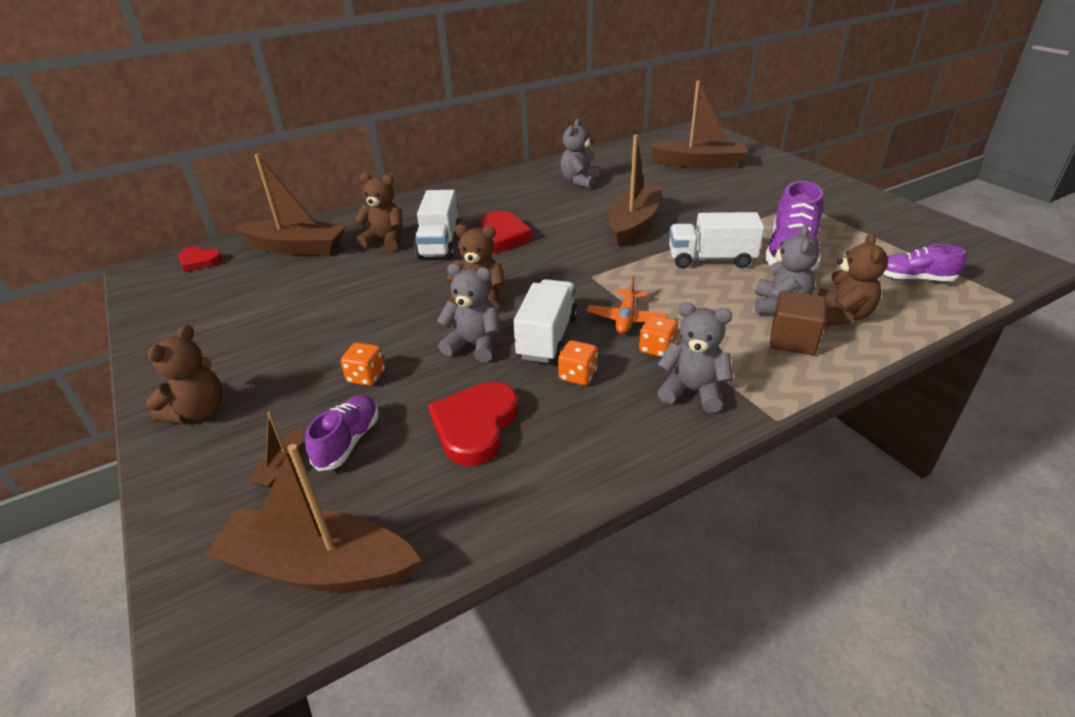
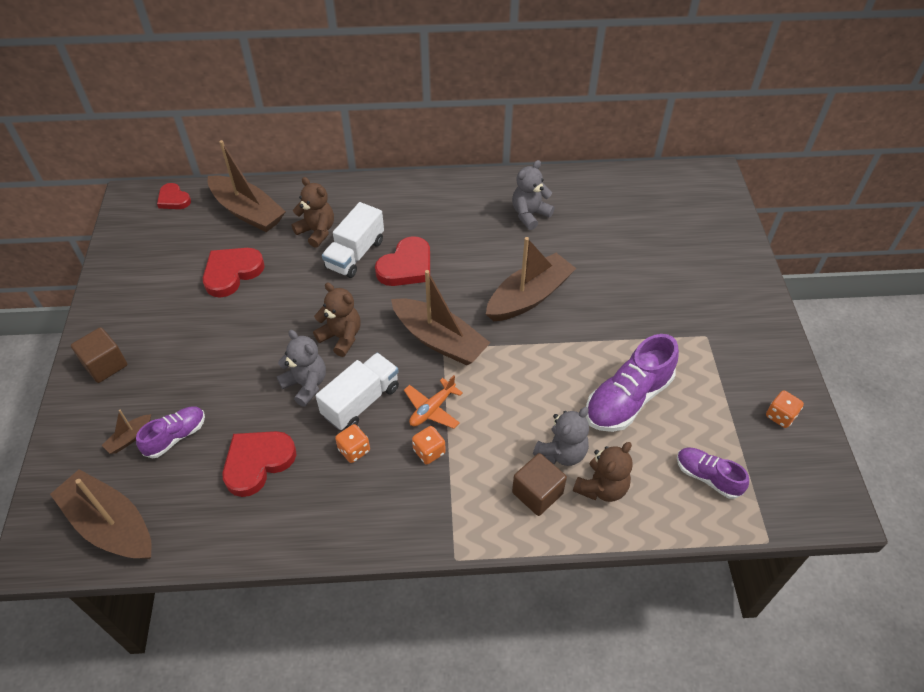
camera: 25 degrees right, 15 degrees up
brown teddy bear [146,325,223,424] -> brown cube [71,327,128,383]
orange dice [341,343,385,386] -> orange dice moved to [766,390,804,428]
brown boat [649,81,747,168] -> brown boat moved to [391,270,490,365]
grey teddy bear [657,302,733,413] -> none
white truck [669,212,765,268] -> none
none -> red heart [203,248,265,298]

